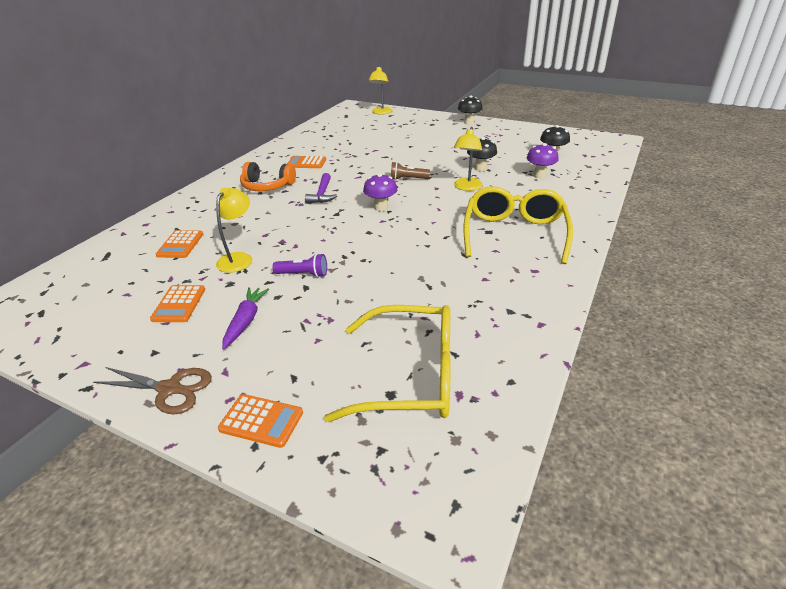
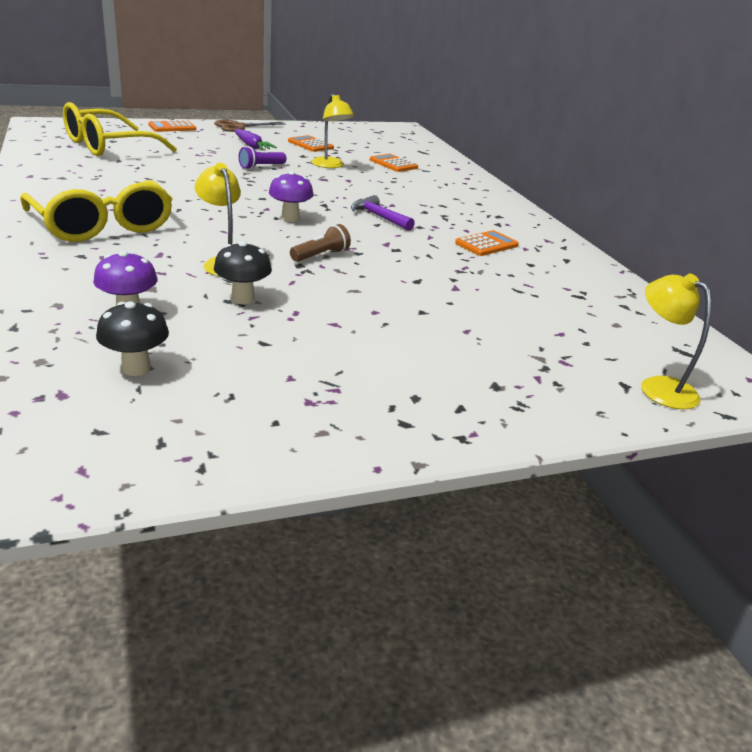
camera: 130 degrees right, 5 degrees down
orange headphones [240,162,296,191] -> none
black mushroom [458,96,483,125] -> none

